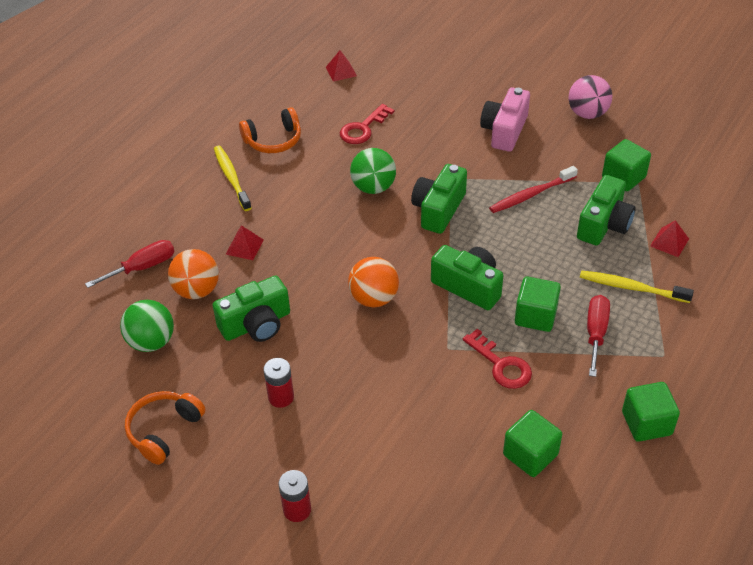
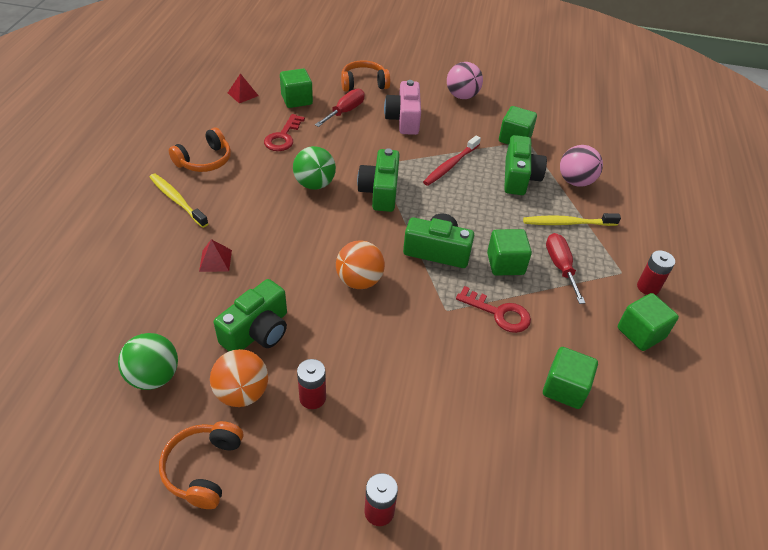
camera: 25 degrees left, 0 degrees up
red screwdriver [85,240,174,288] -> red screwdriver moved to [315,89,364,127]
orange ball [168,249,219,299] -> orange ball moved to [210,349,268,407]
red pyramid [650,220,689,257] -> pink ball [560,145,603,187]
none -> green cube [280,69,313,108]
none -> orange headphones [341,60,390,92]
none -> red battery [637,250,675,295]

